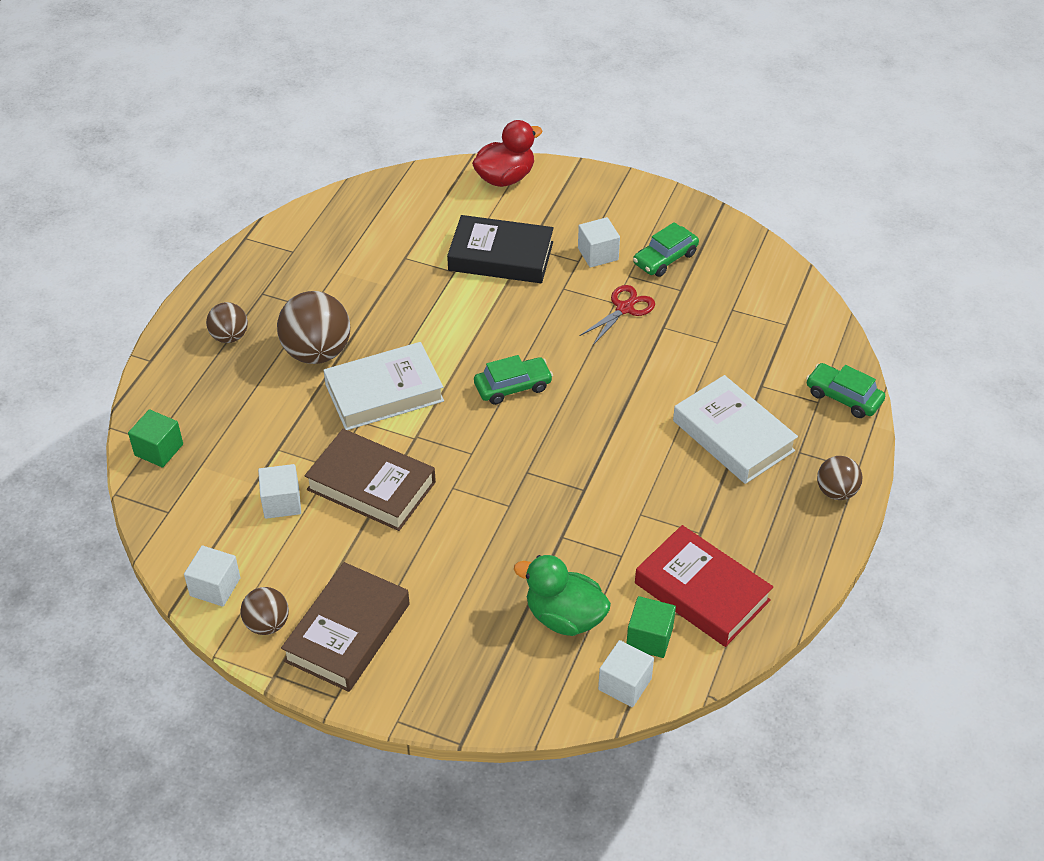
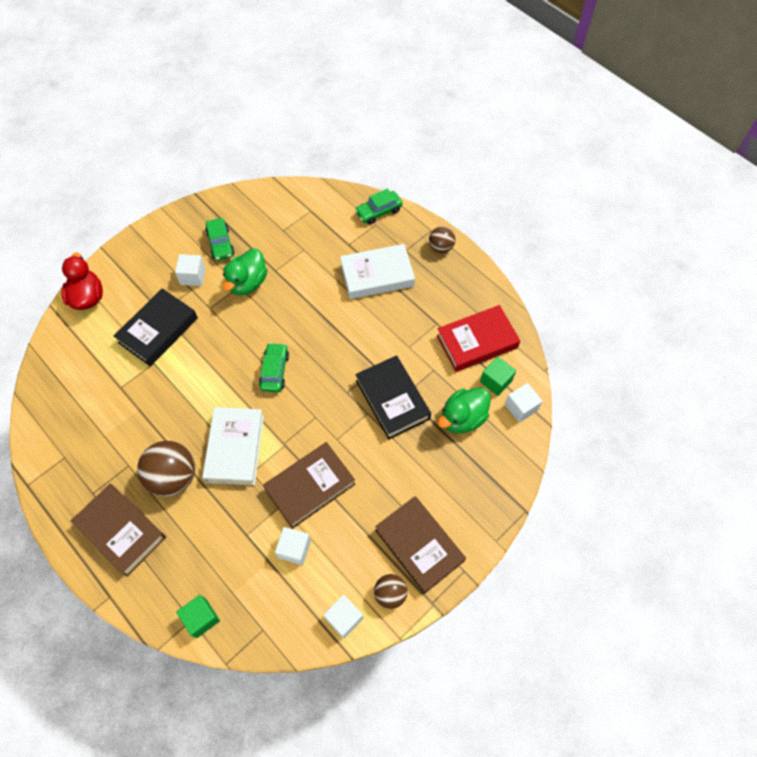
camera: 65 degrees left, 15 degrees up
brown ball [206,302,248,343] -> brown book [70,484,166,577]
red scissors [580,285,655,345] -> green duck [223,249,268,296]
none -> black book [355,355,431,439]

